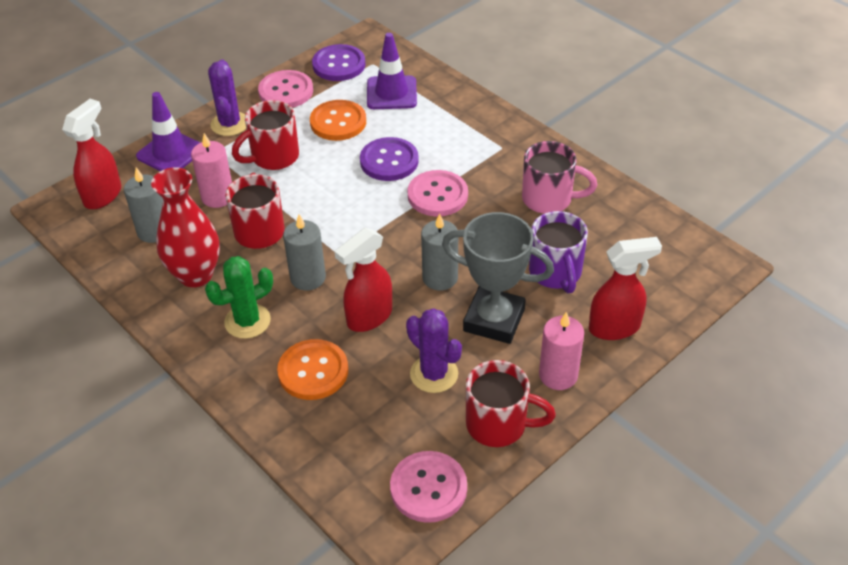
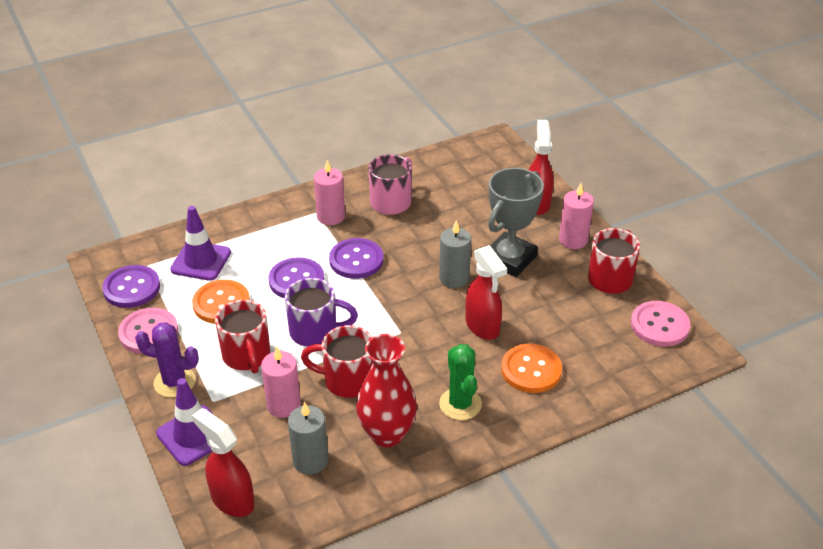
camera: 75 degrees left, 5 degrees down
grey candle [283,214,326,291] -> none
purple cactus [406,308,462,393] -> none
pink button [407,170,468,217] -> purple button [329,238,383,279]
purple mug [529,211,588,293] -> purple mug moved to [285,278,358,347]
none -> pink candle [314,160,345,225]

